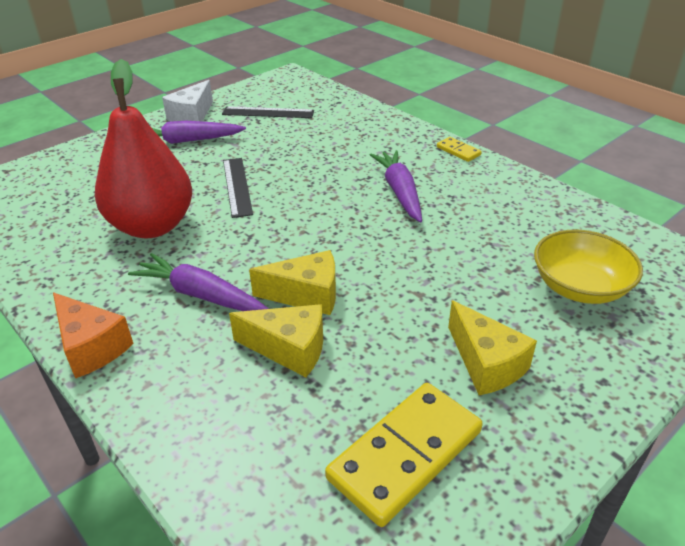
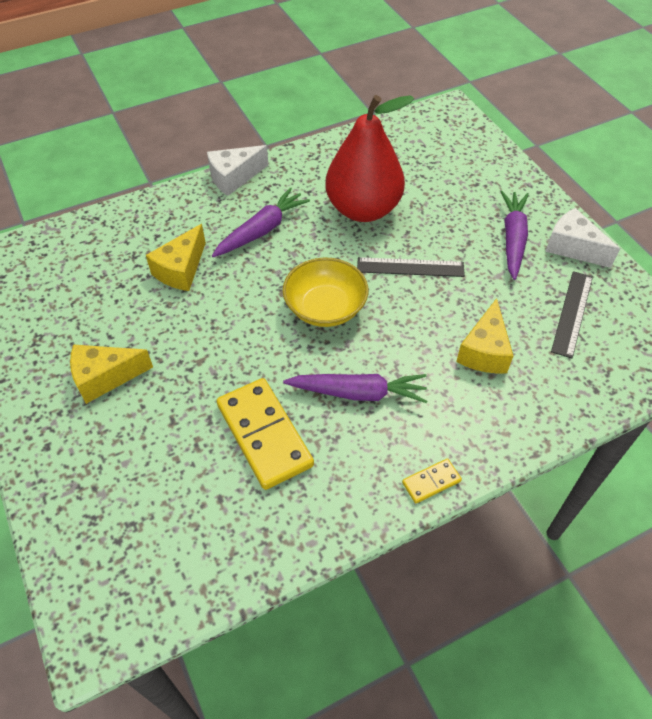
camera: 105 degrees right, 15 degrees up
orange cheese [53,292,133,379] -> white cheese [207,145,269,196]
yellow cheese [249,250,336,315] -> yellow cheese moved to [456,298,513,373]
yellow domino [325,383,483,527] -> yellow domino moved to [217,378,314,490]
yellow bowl [534,230,643,304] -> yellow bowl moved to [283,257,368,327]

